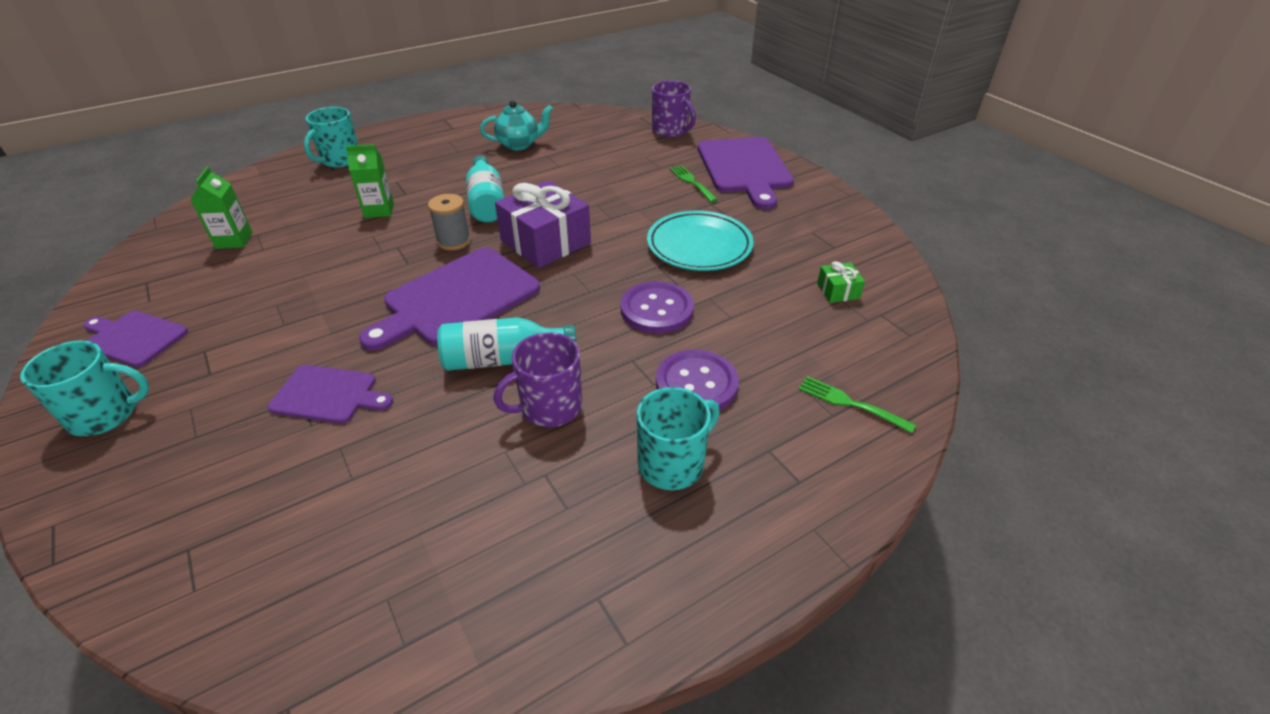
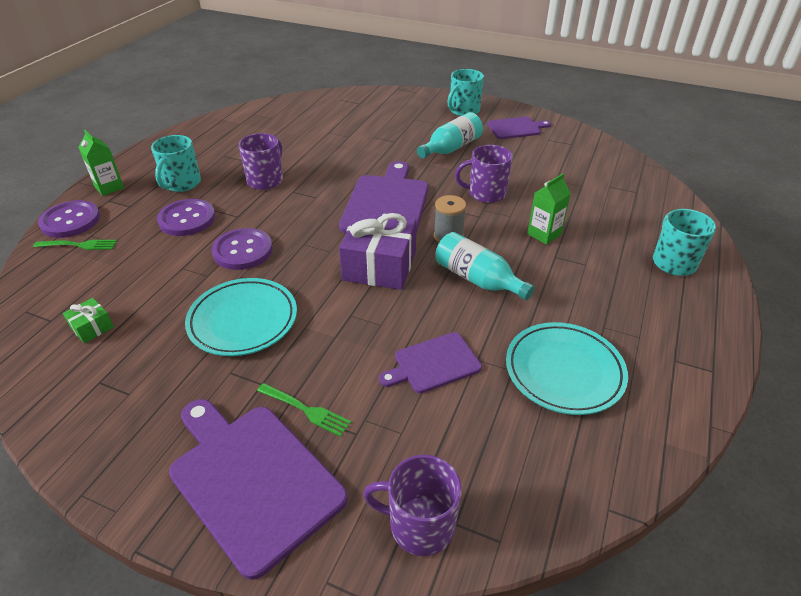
camera: 145 degrees right, 0 degrees up
green carton [190,167,253,249] -> green carton moved to [78,130,124,196]
purple cutting board [268,365,393,424] -> purple cutting board moved to [379,332,482,393]
turquoise bottle [437,317,576,371] -> turquoise bottle moved to [417,112,483,158]
turquoise teapot [480,100,553,151] -> turquoise plate [506,322,628,415]
none -> purple button [38,200,100,238]
none -> purple mug [455,145,513,203]

